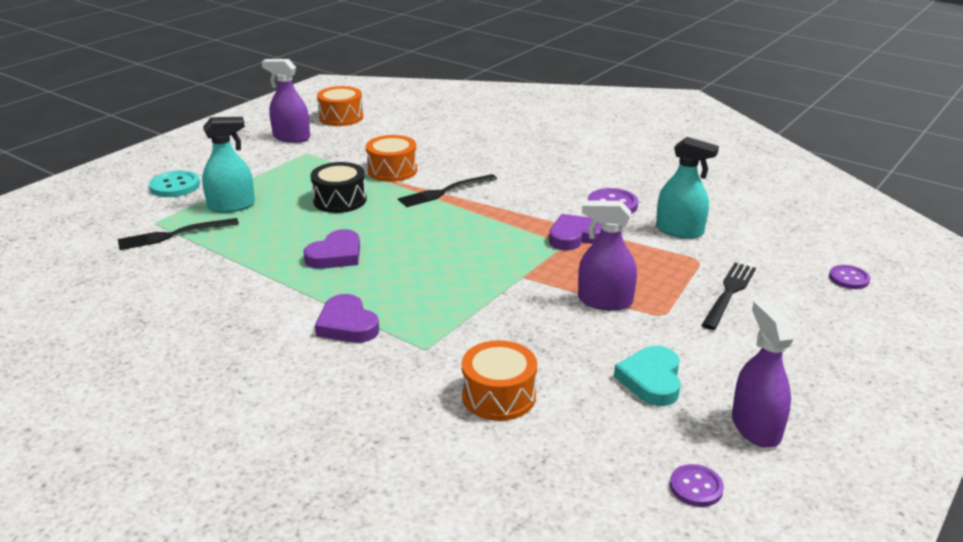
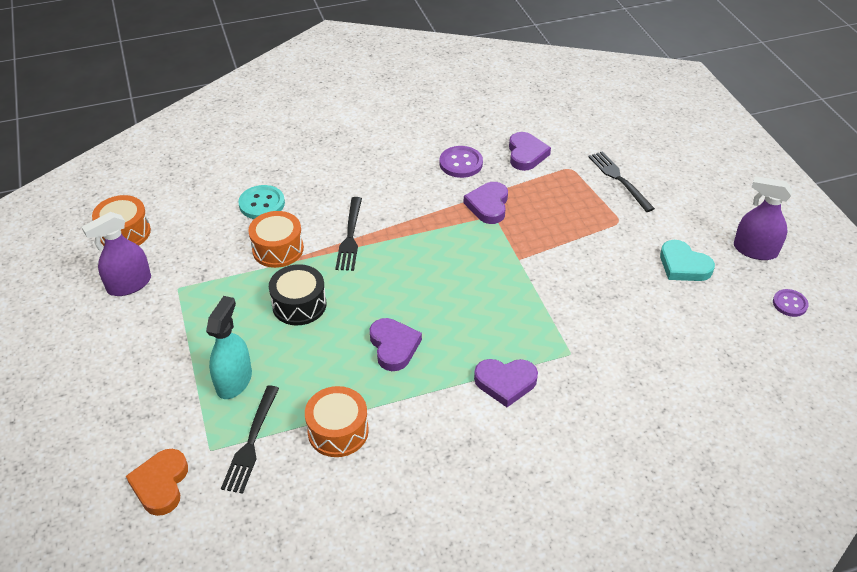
camera: 55 degrees left, 15 degrees up
turquoise button [149,171,200,197] -> turquoise button moved to [238,185,285,219]
orange drum [462,340,537,421] -> orange drum moved to [305,386,369,457]
purple spray bottle [578,200,637,311] -> none
turquoise spray bottle [656,137,719,239] -> purple heart [509,132,551,171]
purple button [829,265,870,289] -> none
none -> orange heart [126,449,188,516]

